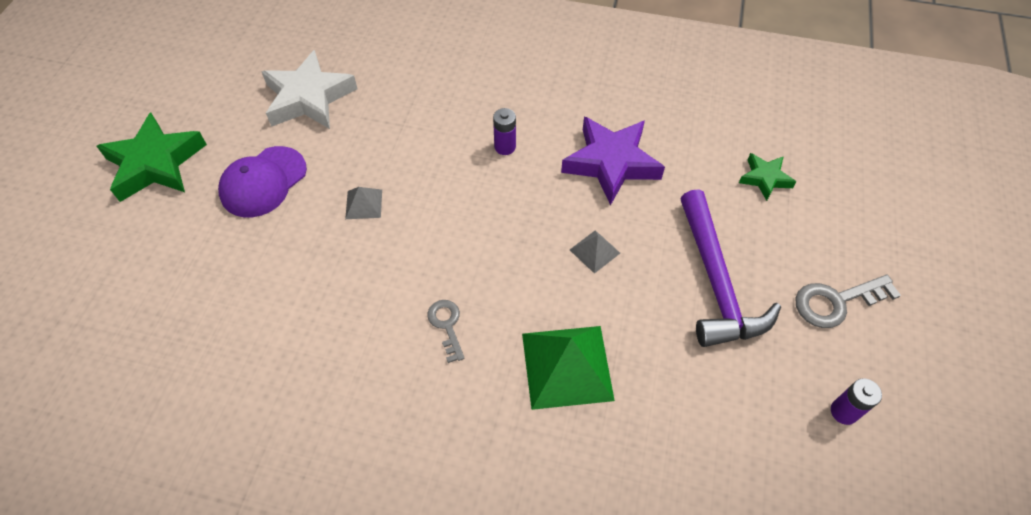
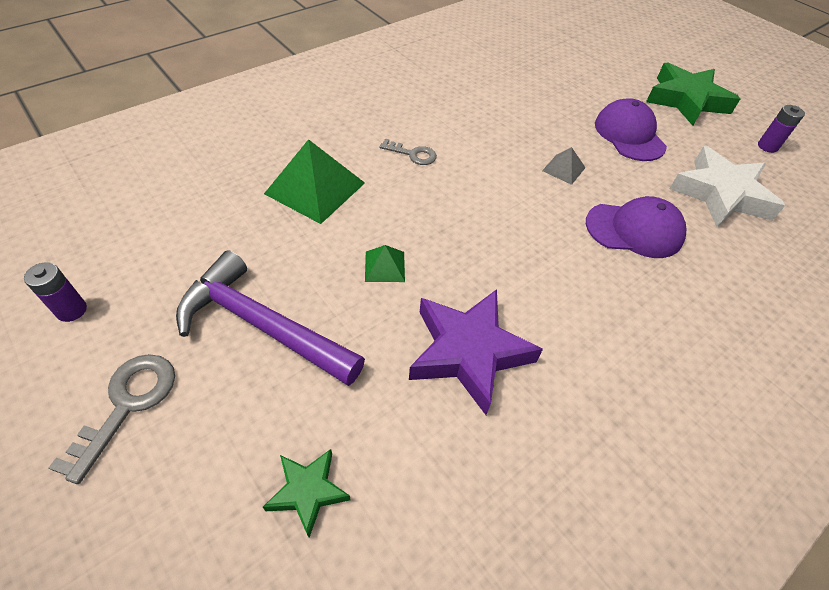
camera: 125 degrees right, 5 degrees down
purple battery [493,108,516,155] -> purple battery moved to [758,105,805,153]
grey pyramid [570,230,620,274] -> green pyramid [365,245,405,282]
none -> purple cap [586,196,686,258]

